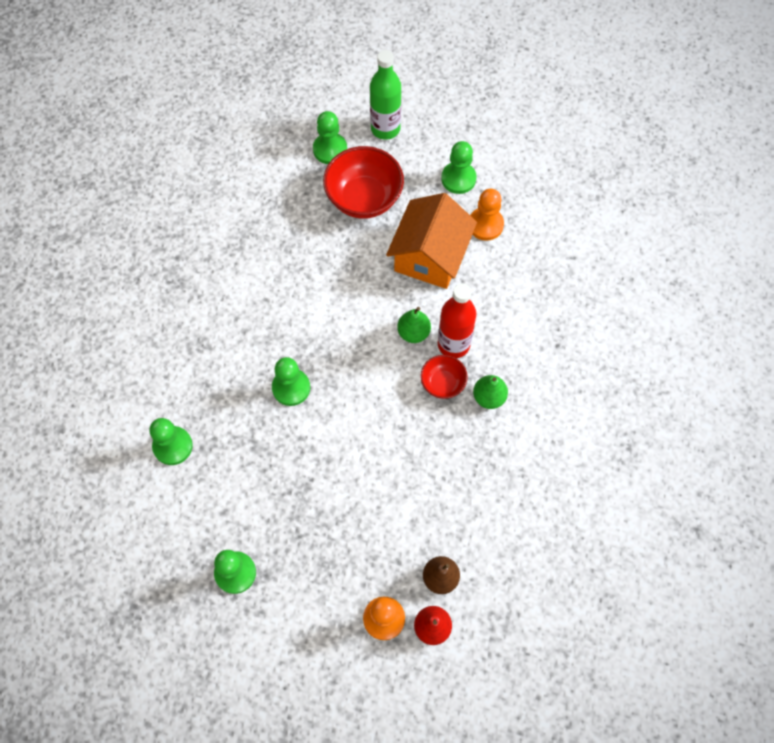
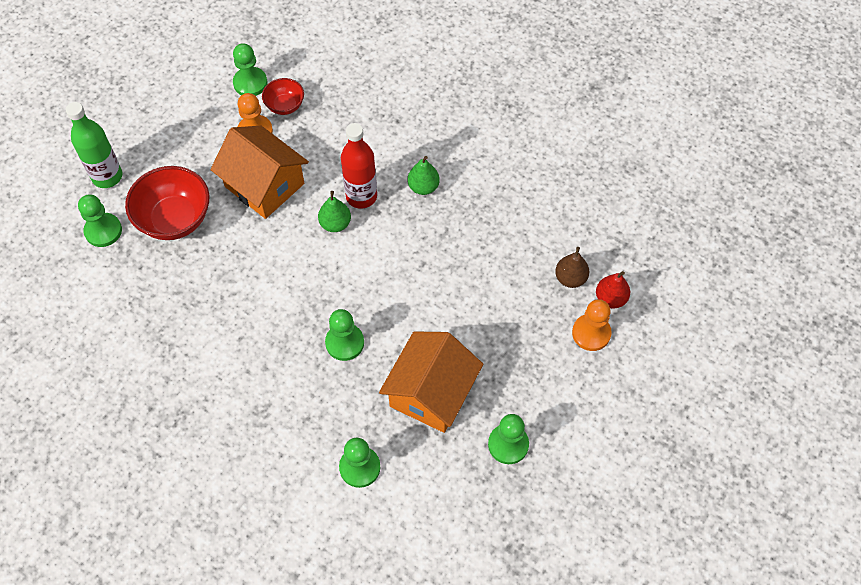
camera: 70 degrees left, 5 degrees down
red bowl [420,355,467,399] -> red bowl moved to [262,78,304,115]
green pawn [441,141,476,194] -> green pawn moved to [233,43,267,96]
none -> orange house [379,331,483,433]

